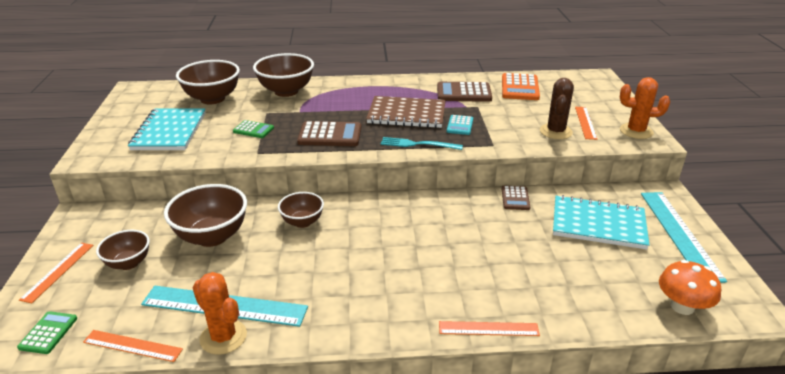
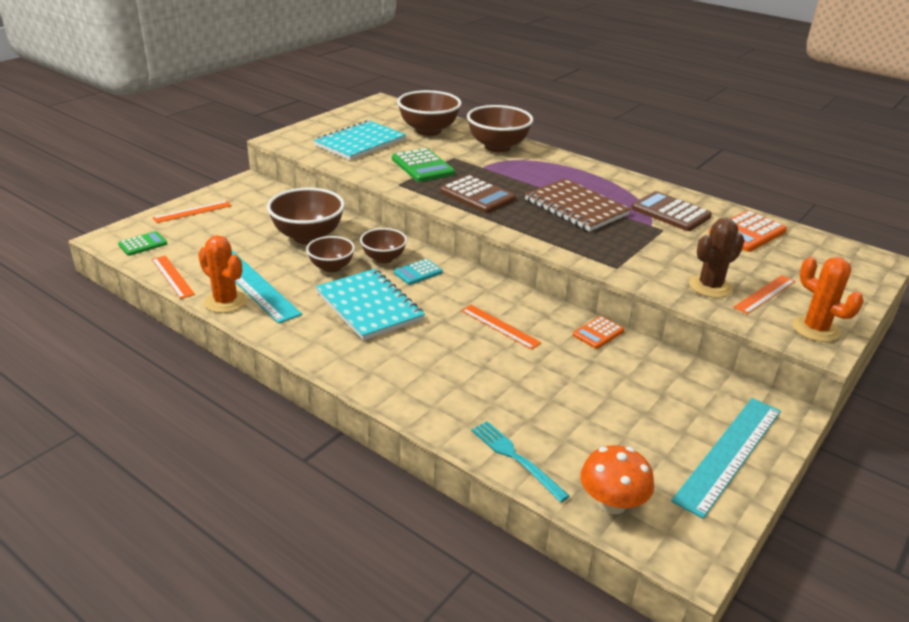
camera: 40 degrees right, 0 degrees up
brown bowl [96,230,150,270] -> brown bowl moved to [306,236,355,273]
orange cactus [192,272,247,355] -> orange cactus turned 45 degrees counterclockwise [198,235,247,313]
green calculator [233,120,274,138] -> green calculator [392,148,455,182], size x1.70
turquoise fork [381,137,463,150] -> turquoise fork moved to [471,421,570,502]
orange ruler [439,321,540,336] -> orange ruler moved to [461,305,542,350]
turquoise calculator [447,115,473,135] -> turquoise calculator moved to [394,259,443,285]
brown calculator [502,186,530,210] -> orange calculator [573,316,624,349]
turquoise notebook [553,195,650,249] -> turquoise notebook moved to [316,269,425,341]

